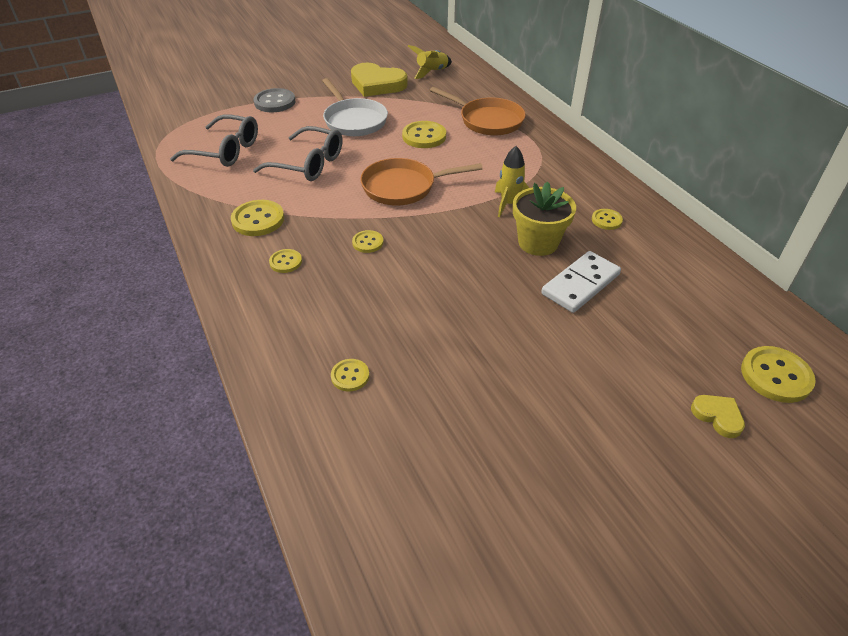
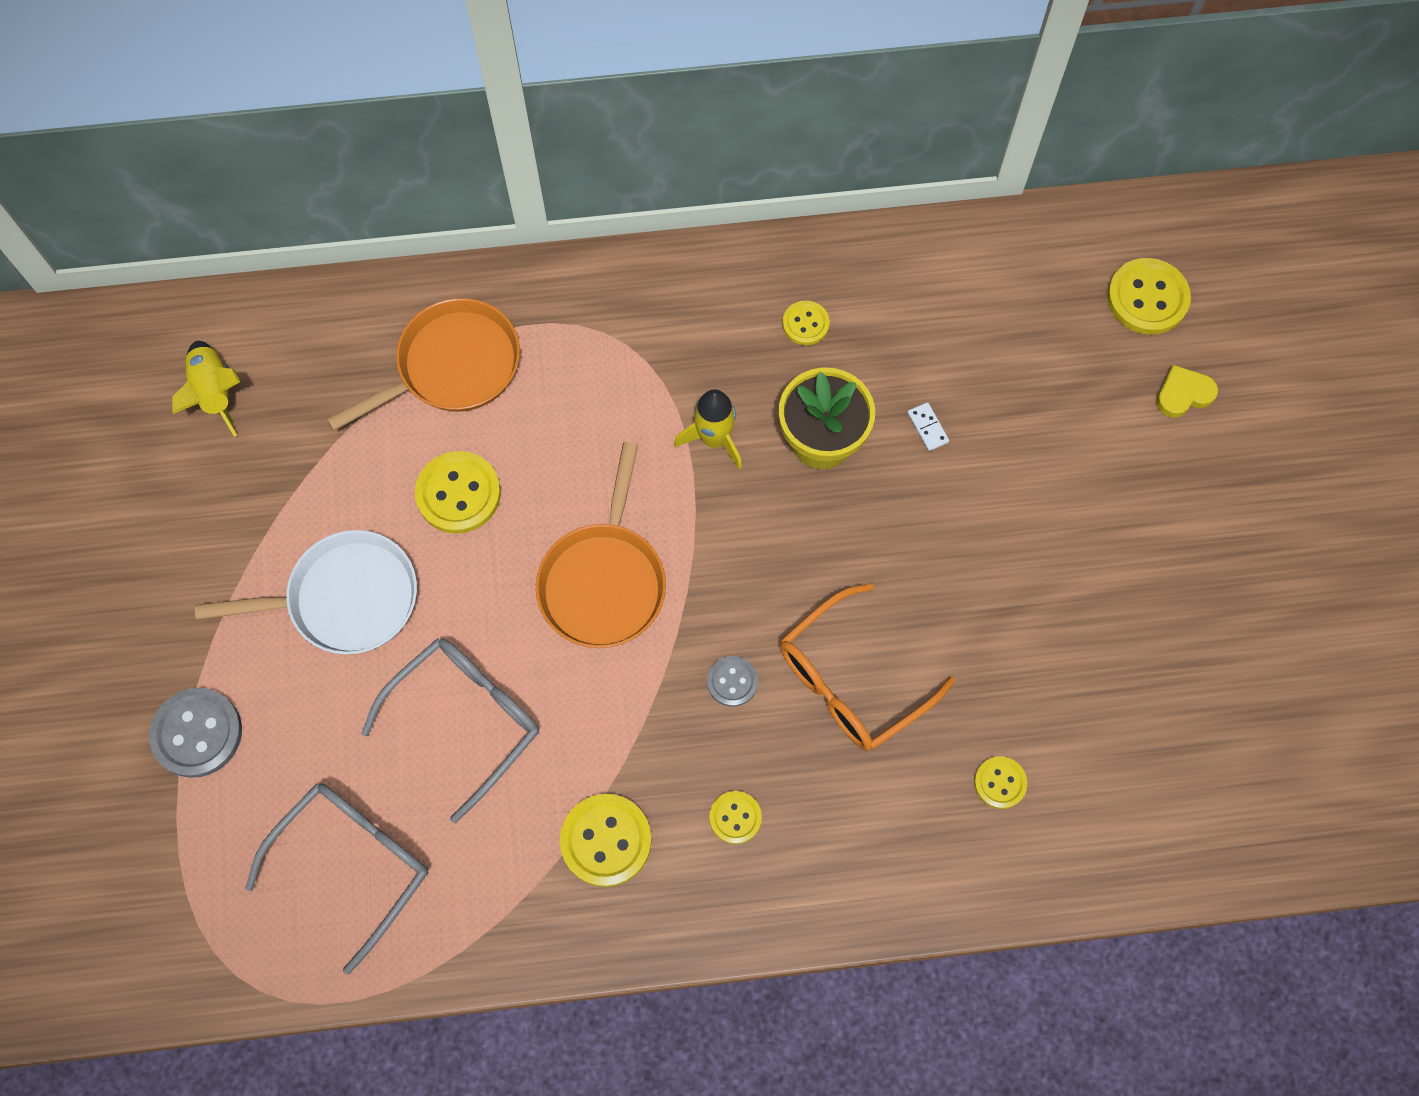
camera: 70 degrees left, 25 degrees up
yellow heart [351,63,408,97] -> none
yellow button [352,230,384,253] -> grey button [707,656,758,707]
white domino [541,251,621,313] -> white domino [907,402,949,451], size x0.41
none -> orange glasses [780,583,956,751]

